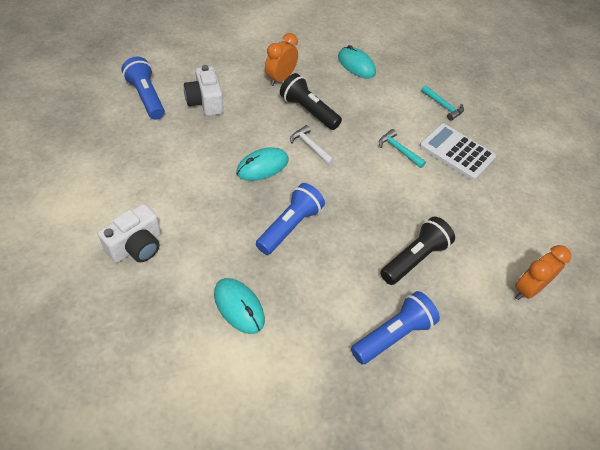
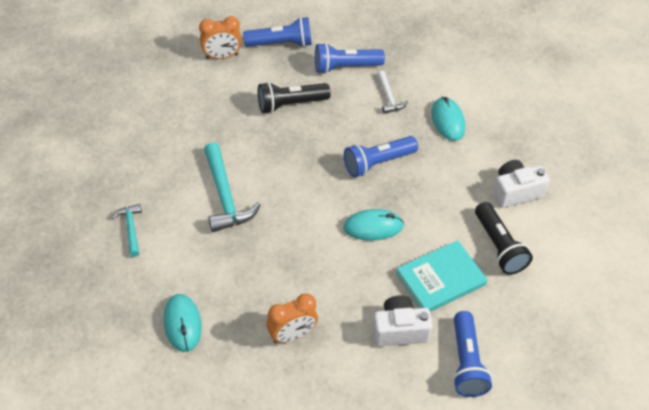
camera: 150 degrees left, 0 degrees up
white camera [184,65,223,116] -> white camera turned 105 degrees counterclockwise [372,295,433,346]
black flashlight [280,73,342,130] -> black flashlight moved to [475,202,533,275]
white hammer [290,125,335,165] -> white hammer moved to [377,71,408,114]
turquoise hammer [379,129,426,168] -> turquoise hammer [204,142,260,232], size x1.79
white calculator [419,124,496,181] -> none
none -> blue flashlight [243,17,312,47]
none -> turquoise book [396,240,488,312]

